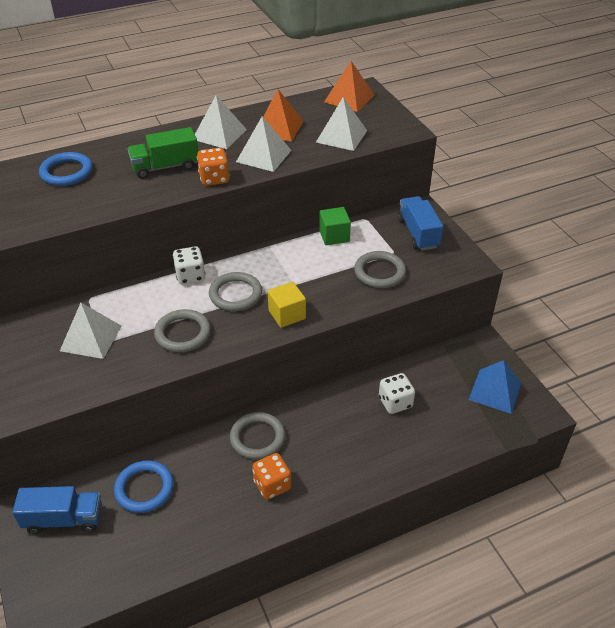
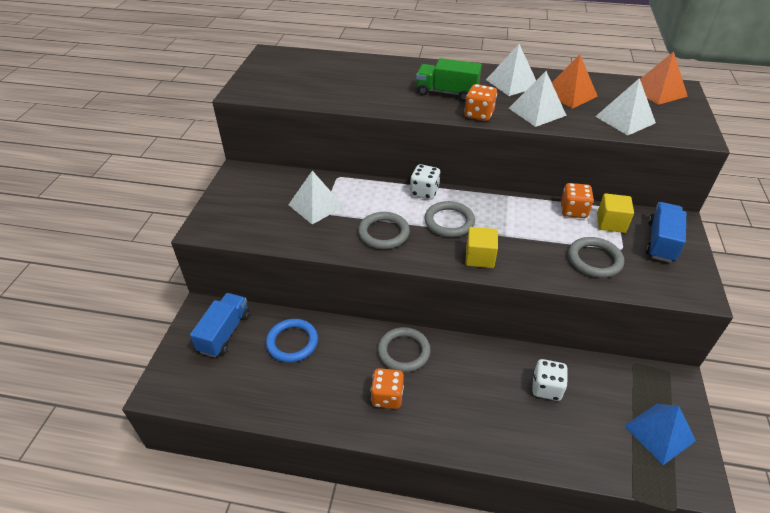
camera: 35 degrees right, 0 degrees up
blue truck [12,486,102,534] -> blue truck turned 105 degrees counterclockwise [190,293,250,357]
blue ring [39,152,92,186] -> none
green cube [319,207,351,245] -> orange dice [561,183,594,218]
none -> yellow cube [597,193,634,233]

